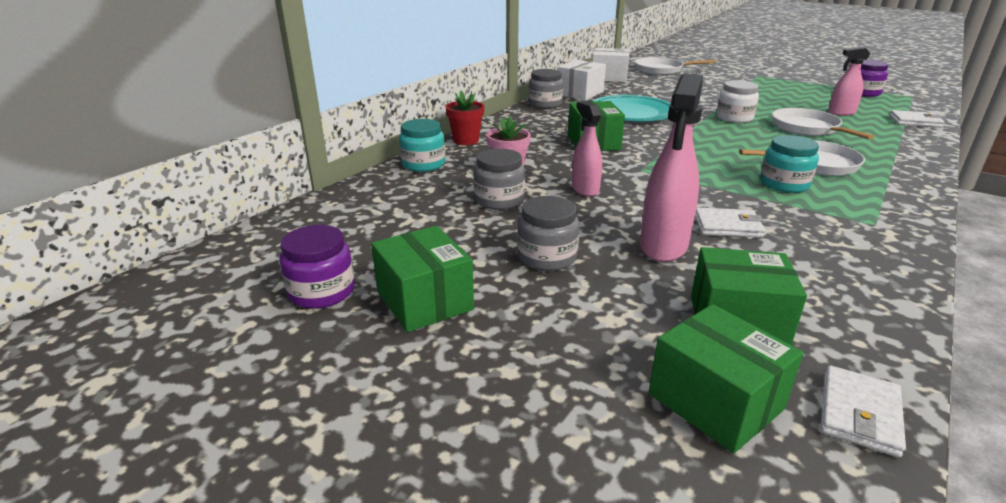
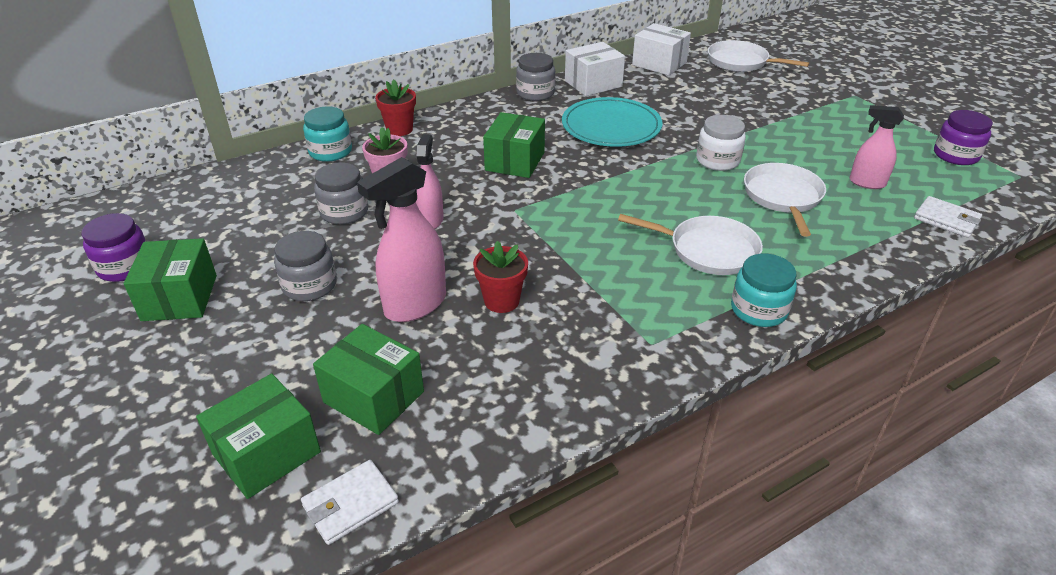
camera: 25 degrees right, 10 degrees up
green box [649,304,804,453] -> green box turned 60 degrees clockwise [196,374,321,499]
white wallet [695,207,765,238] -> red flower pot [473,241,528,313]
turquoise jar [760,135,819,193] -> turquoise jar moved to [731,254,797,327]

